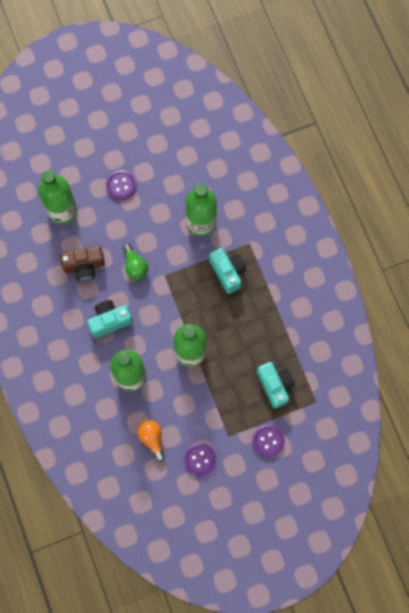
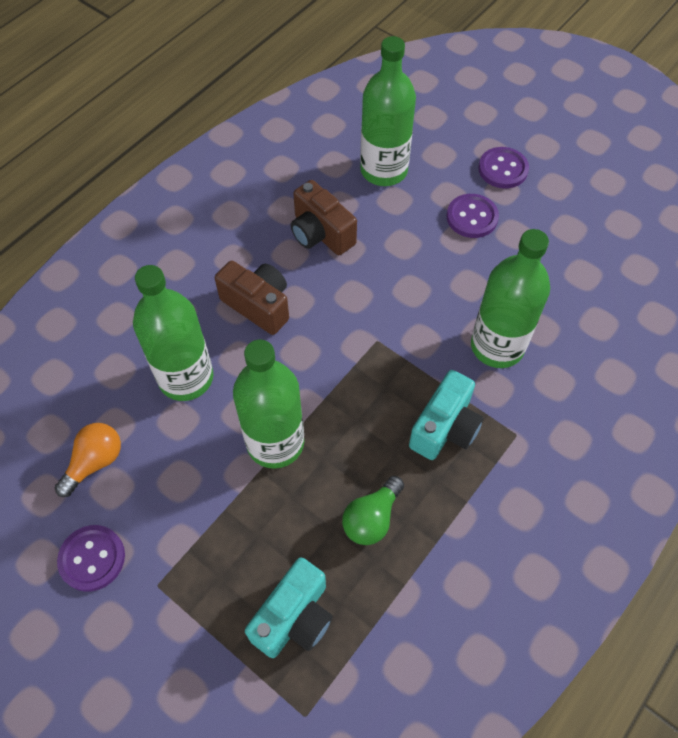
camera: 60 degrees right, 15 degrees down
turquoise camera [87,300,133,338] -> brown camera [215,261,289,335]
green light bulb [123,243,148,279] -> green light bulb moved to [342,476,404,545]
purple button [252,424,285,457] -> purple button moved to [478,147,529,188]

